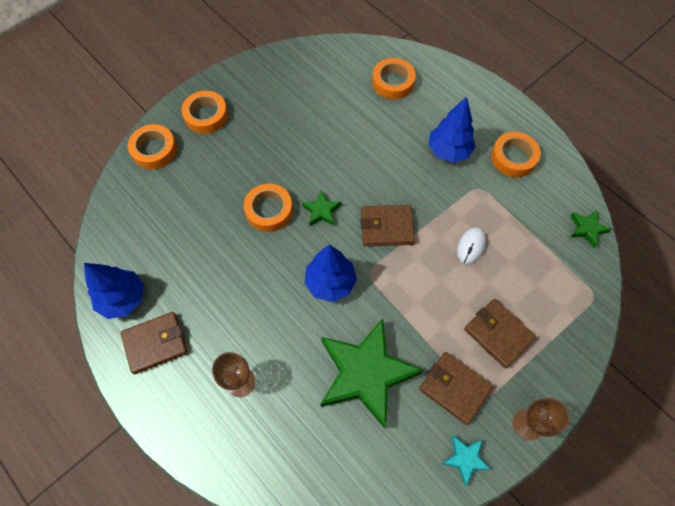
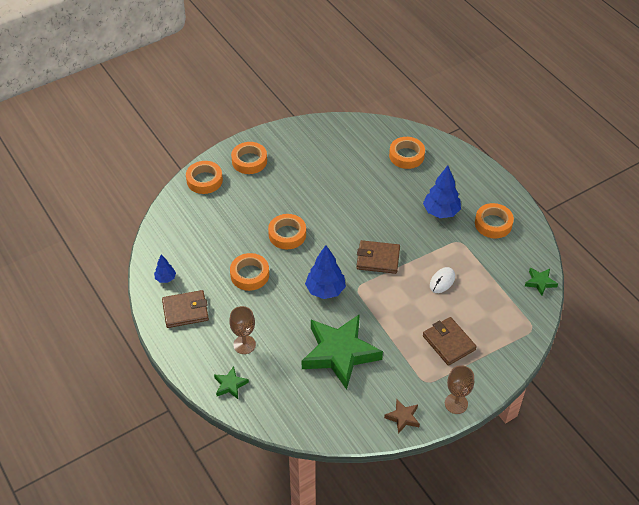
camera: 10 degrees right, 15 degrees down
blue tree [84,263,144,319] -> blue tree [154,255,176,283], size x0.54
green star [302,190,341,226] -> green star moved to [214,367,249,399]
brown wallet [419,352,493,425] -> none
turquoise star [442,435,491,486] -> brown star [384,399,420,434]
none -> orange tape [230,253,269,291]

